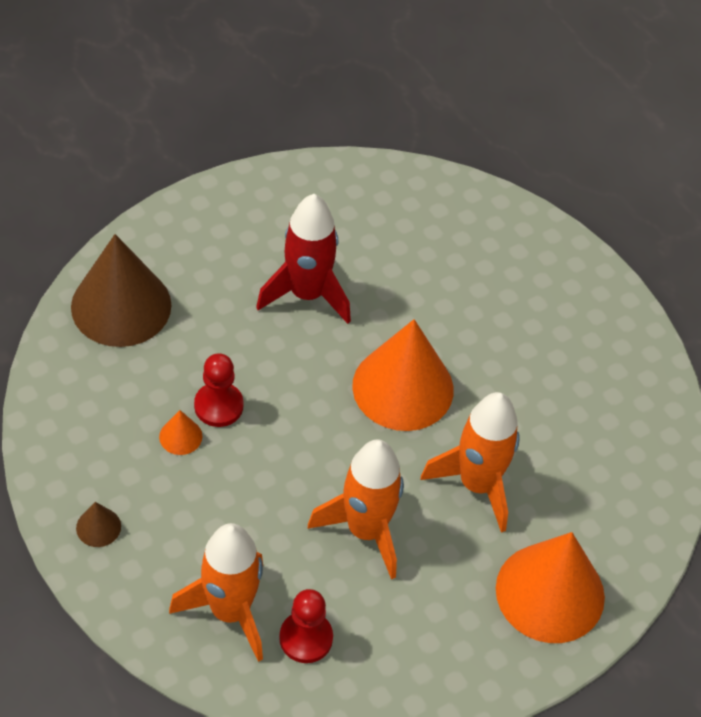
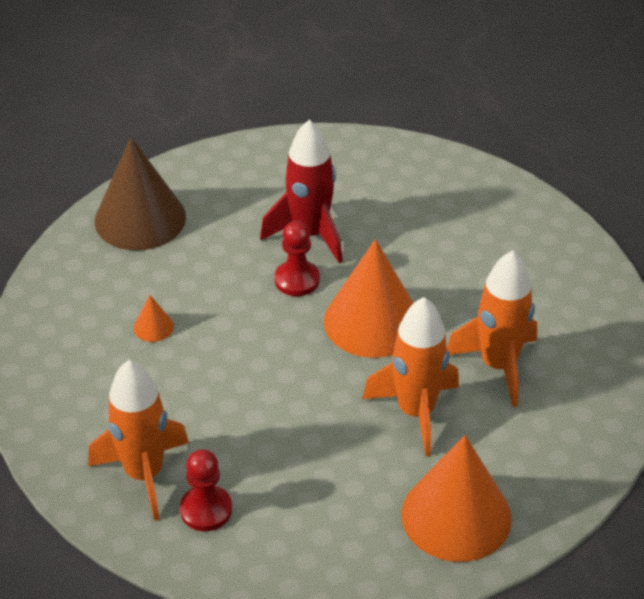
camera: 20 degrees right, 10 degrees down
brown cone [76,502,121,547] -> none
red pawn [194,353,244,427] -> red pawn moved to [274,221,320,296]
orange rocket [308,439,404,579] -> orange rocket moved to [447,250,537,407]

